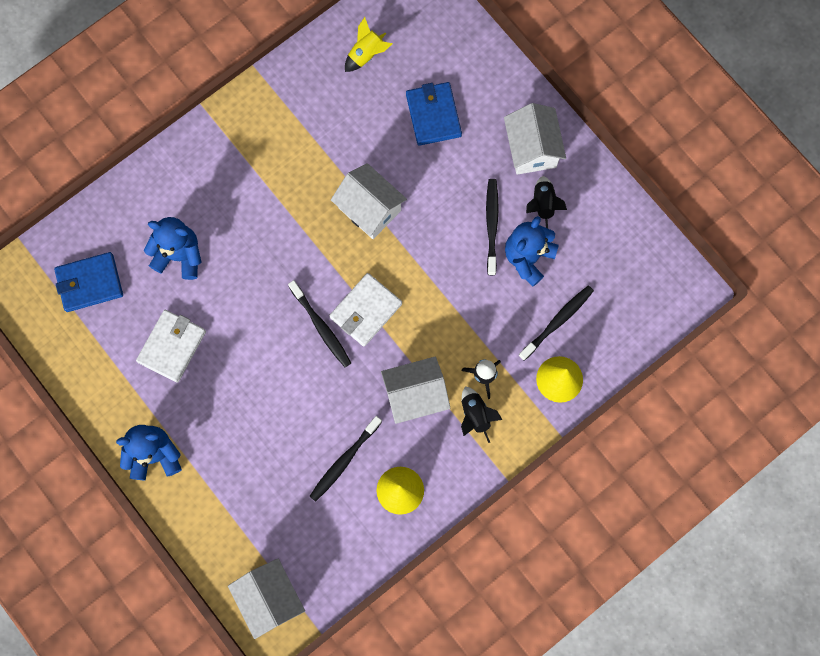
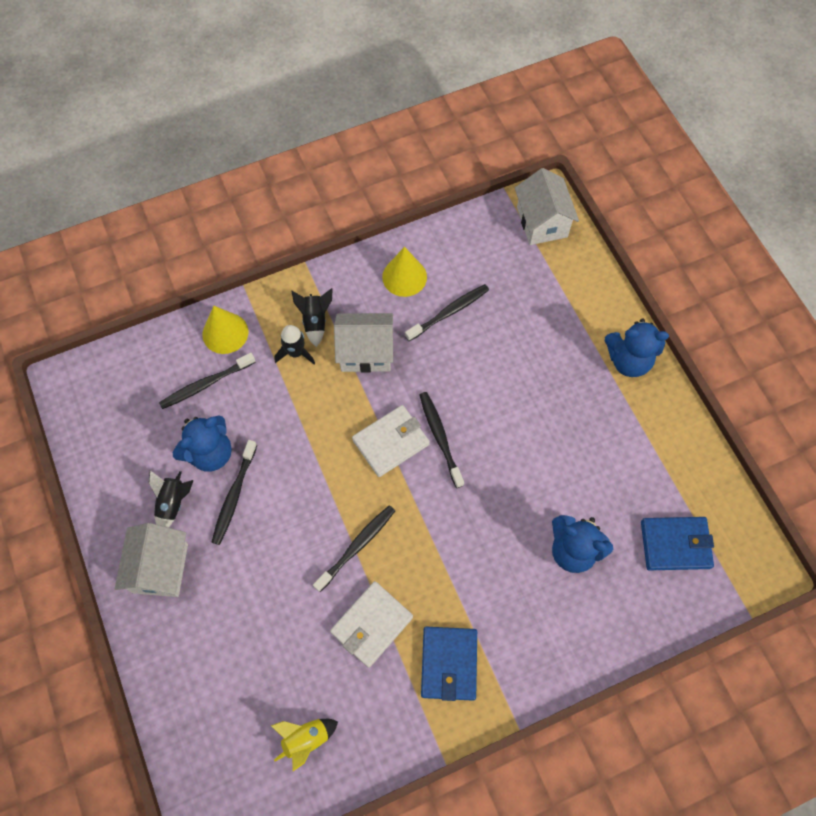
camera: 165 degrees left, 10 degrees down
white wallet [136,310,206,383] -> white wallet moved to [330,581,413,668]
white house [331,163,407,239] -> black toothbrush [313,505,395,592]
blue wallet [406,82,462,146] -> blue wallet moved to [421,627,477,701]

